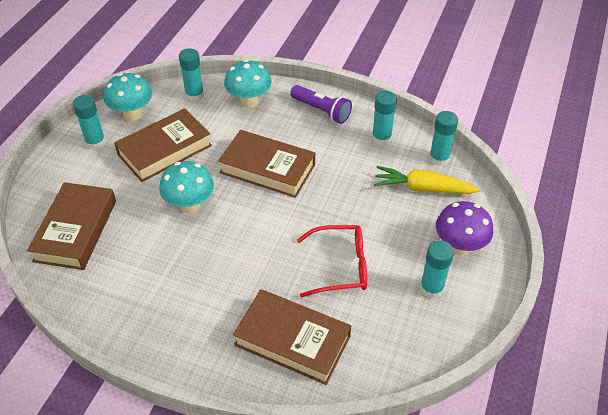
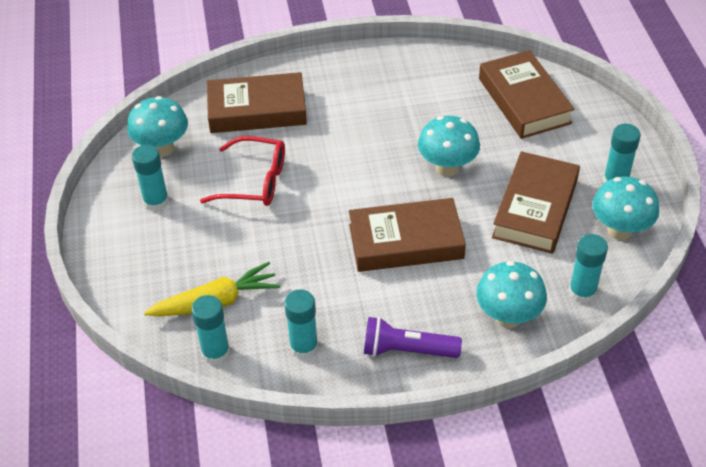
camera: 150 degrees right, 0 degrees up
red glasses [297,225,367,297] -> red glasses turned 135 degrees counterclockwise [200,136,285,206]
purple mushroom [436,201,493,256] -> none
none -> turquoise mushroom [127,96,188,157]

